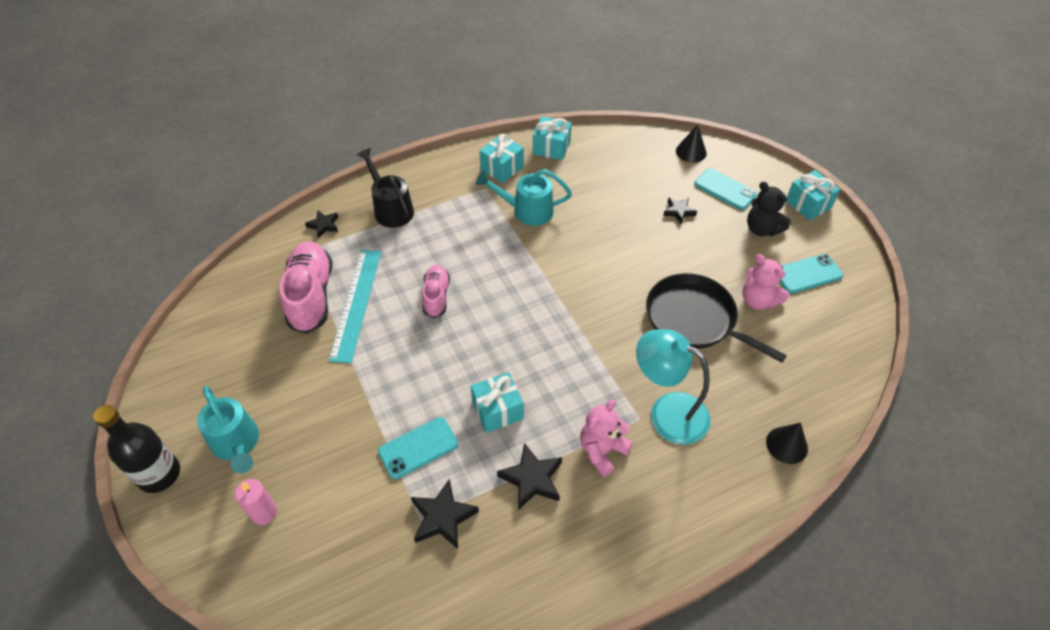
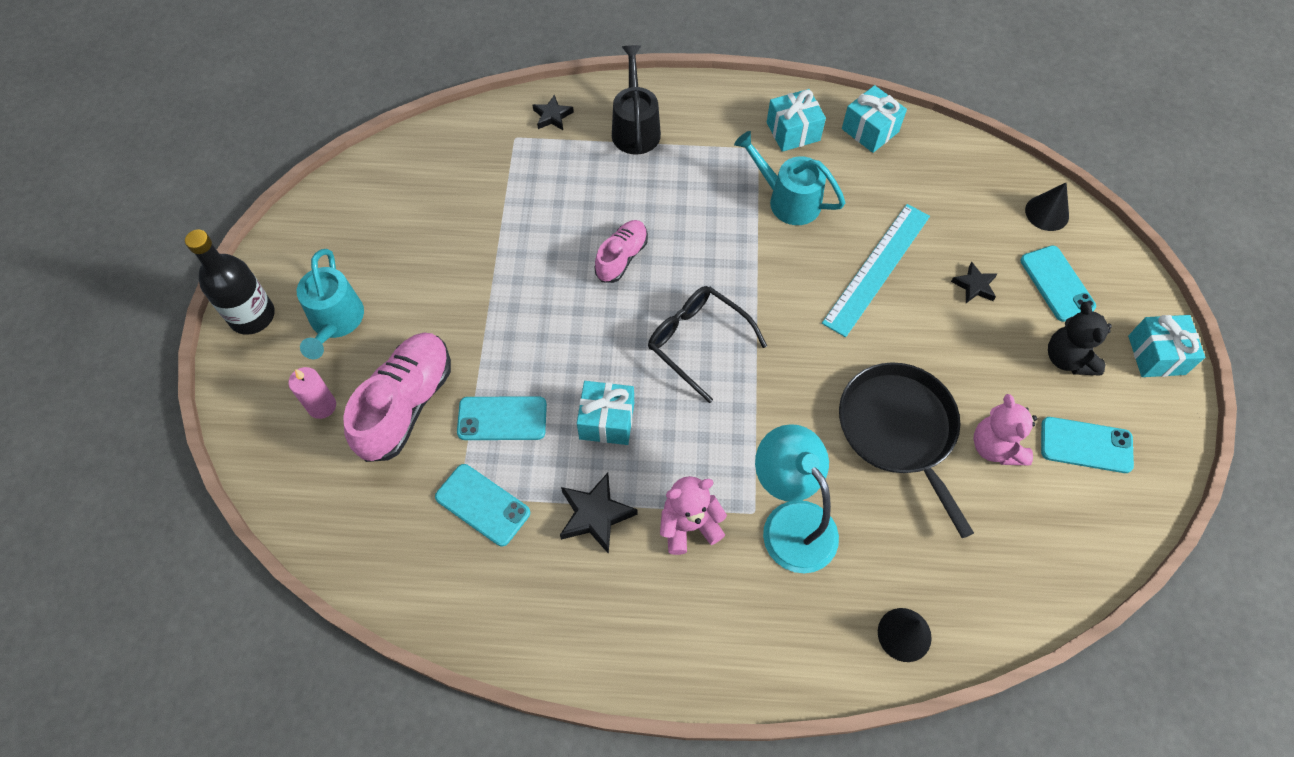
camera: 30 degrees right, 10 degrees up
pink shoe [280,242,332,334] -> pink shoe moved to [343,333,451,462]
turquoise ruler [329,250,381,363] -> turquoise ruler moved to [822,204,930,337]
black star [411,479,479,549] -> turquoise phone [435,464,530,546]
none -> black glasses [648,286,767,403]

